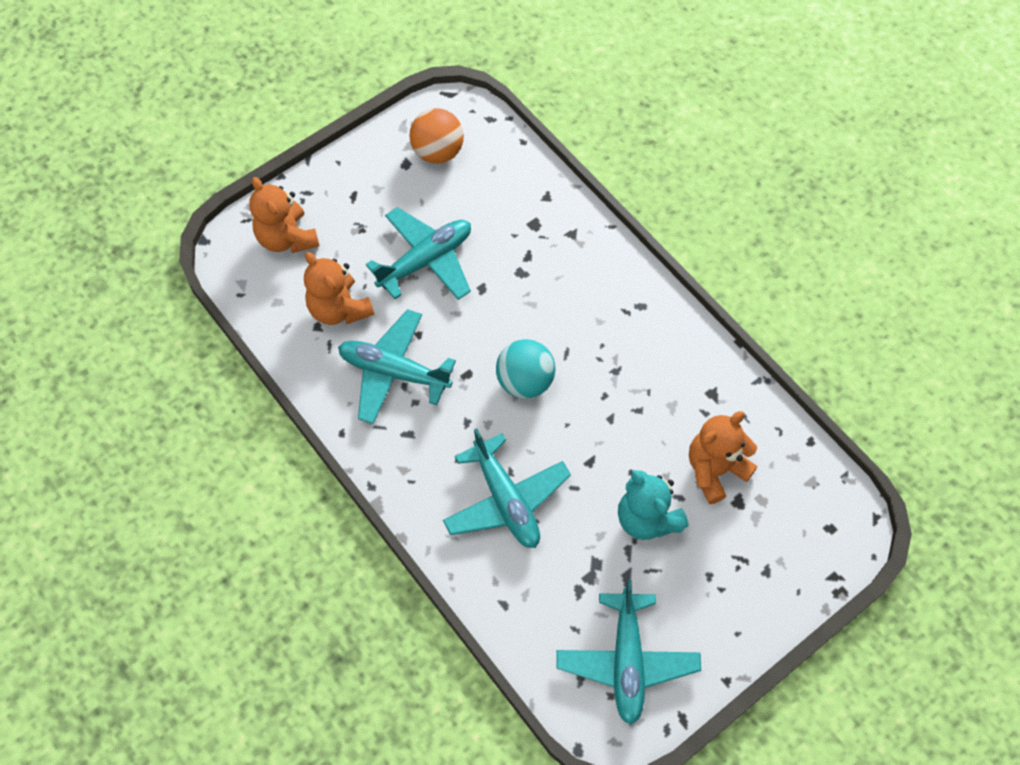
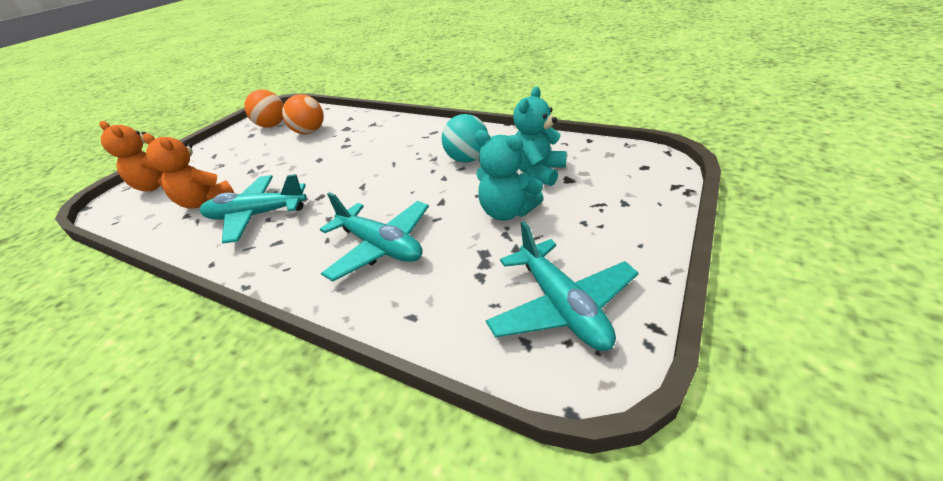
camera: 20 degrees left, 25 degrees down
turquoise plane [366,207,471,300] -> none
turquoise ball [496,339,555,399] -> turquoise ball moved to [442,114,488,163]
orange teddy bear [689,411,757,504] -> turquoise teddy bear [513,86,567,186]
none -> orange ball [282,94,324,134]

